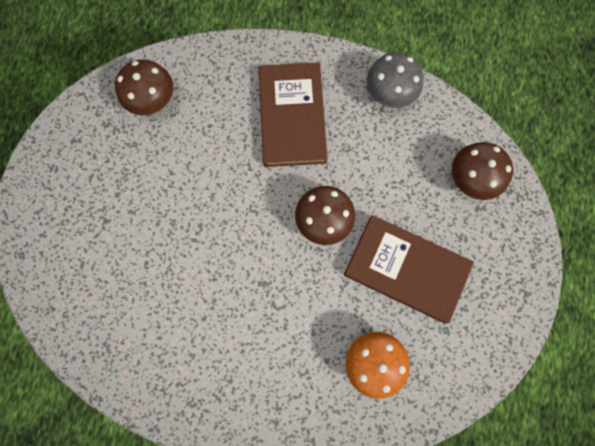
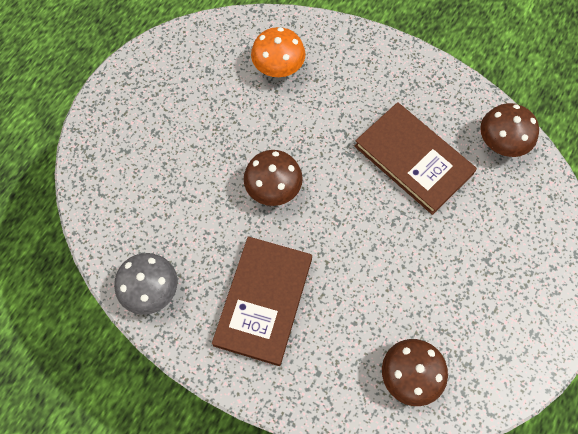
camera: 160 degrees left, 10 degrees down
brown book [344,215,474,324] -> brown book moved to [354,102,477,215]
brown mushroom [452,142,513,200] -> brown mushroom moved to [480,103,539,157]

